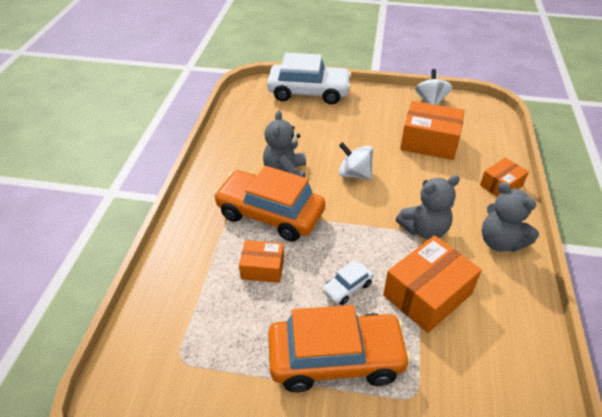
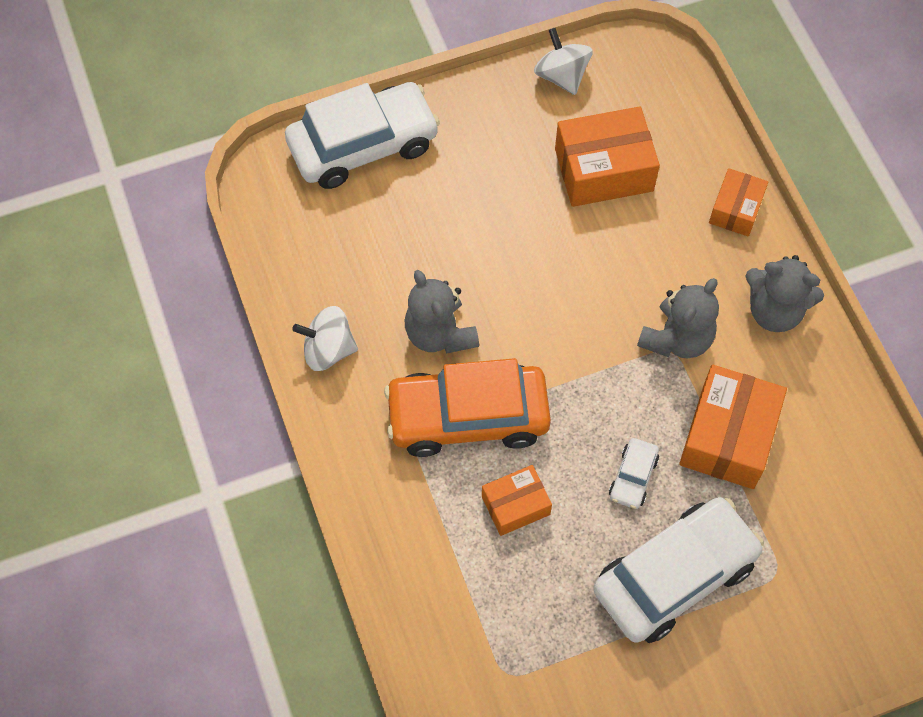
camera: 30 degrees left, 20 degrees up
orange car [268,305,411,392] -> white car [593,497,764,643]
white spinning top [339,142,373,180] -> white spinning top moved to [292,306,358,371]

